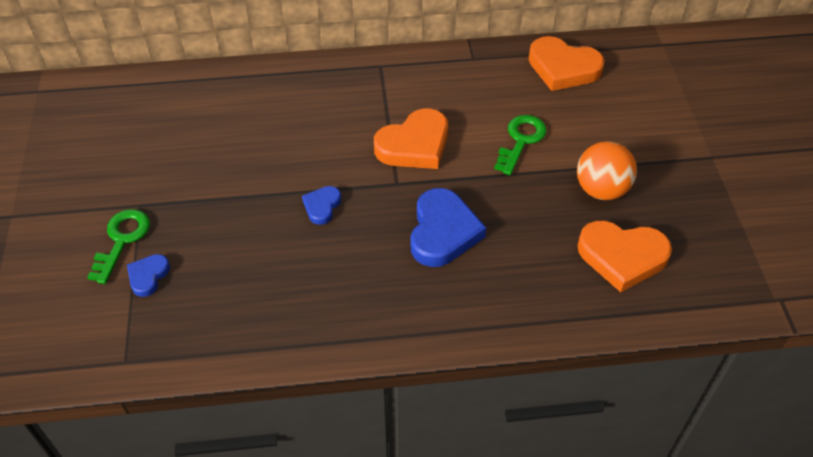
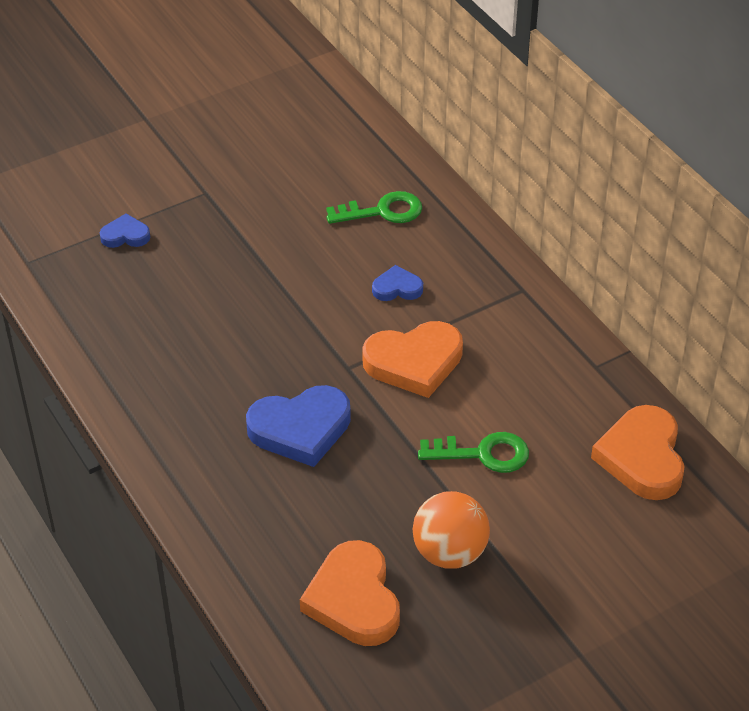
camera: 65 degrees right, 5 degrees down
green key [87,209,150,284] -> green key moved to [326,191,422,224]
blue heart [302,186,341,225] -> blue heart moved to [372,265,423,301]
orange heart [374,109,448,169] -> orange heart turned 45 degrees counterclockwise [362,321,463,398]

